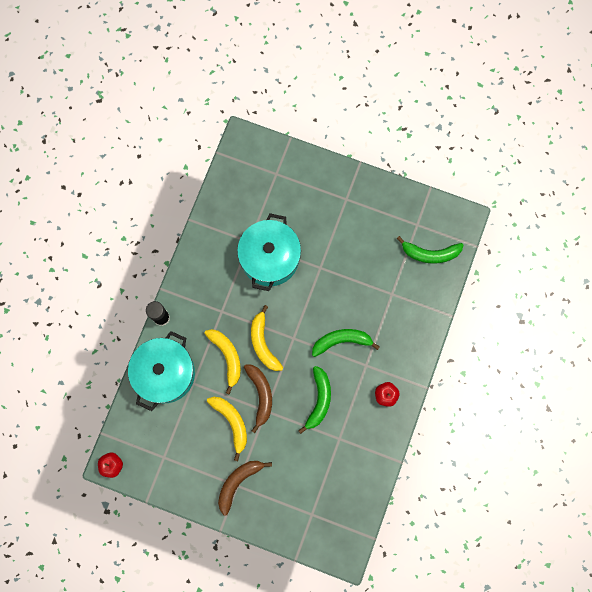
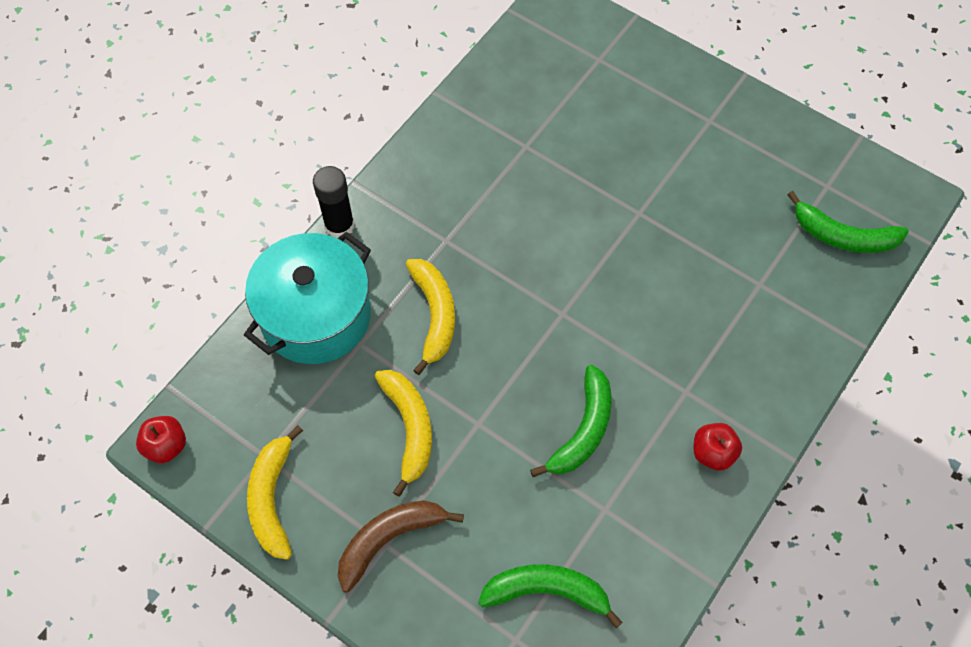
camera: 15 degrees right, 15 degrees down
turquoise pot [237,213,301,291] -> none
brown banana [244,364,272,433] -> none
yellow banana [251,305,284,371] -> yellow banana moved to [247,425,303,560]
green banana [312,329,380,357] -> green banana moved to [478,564,623,628]

